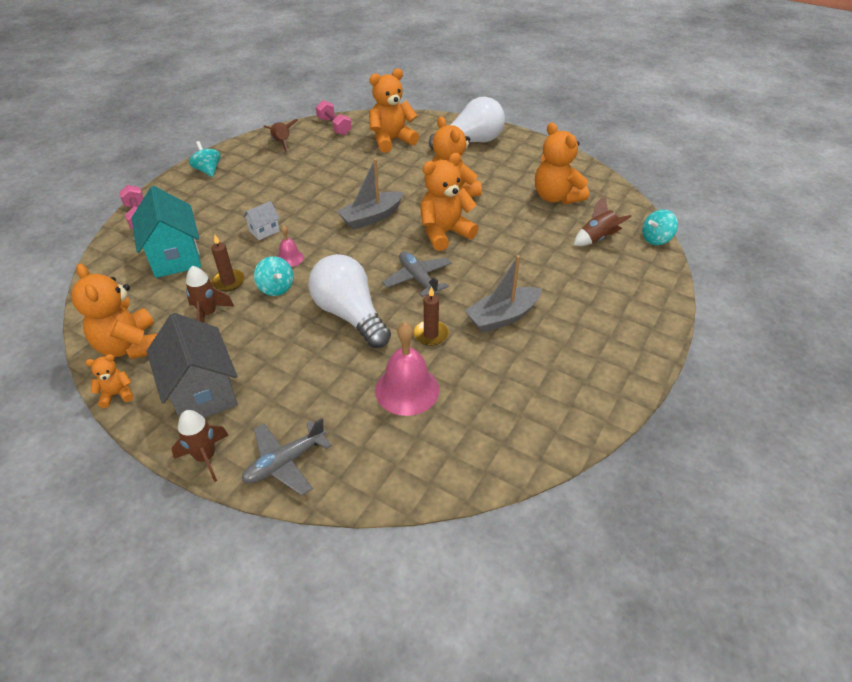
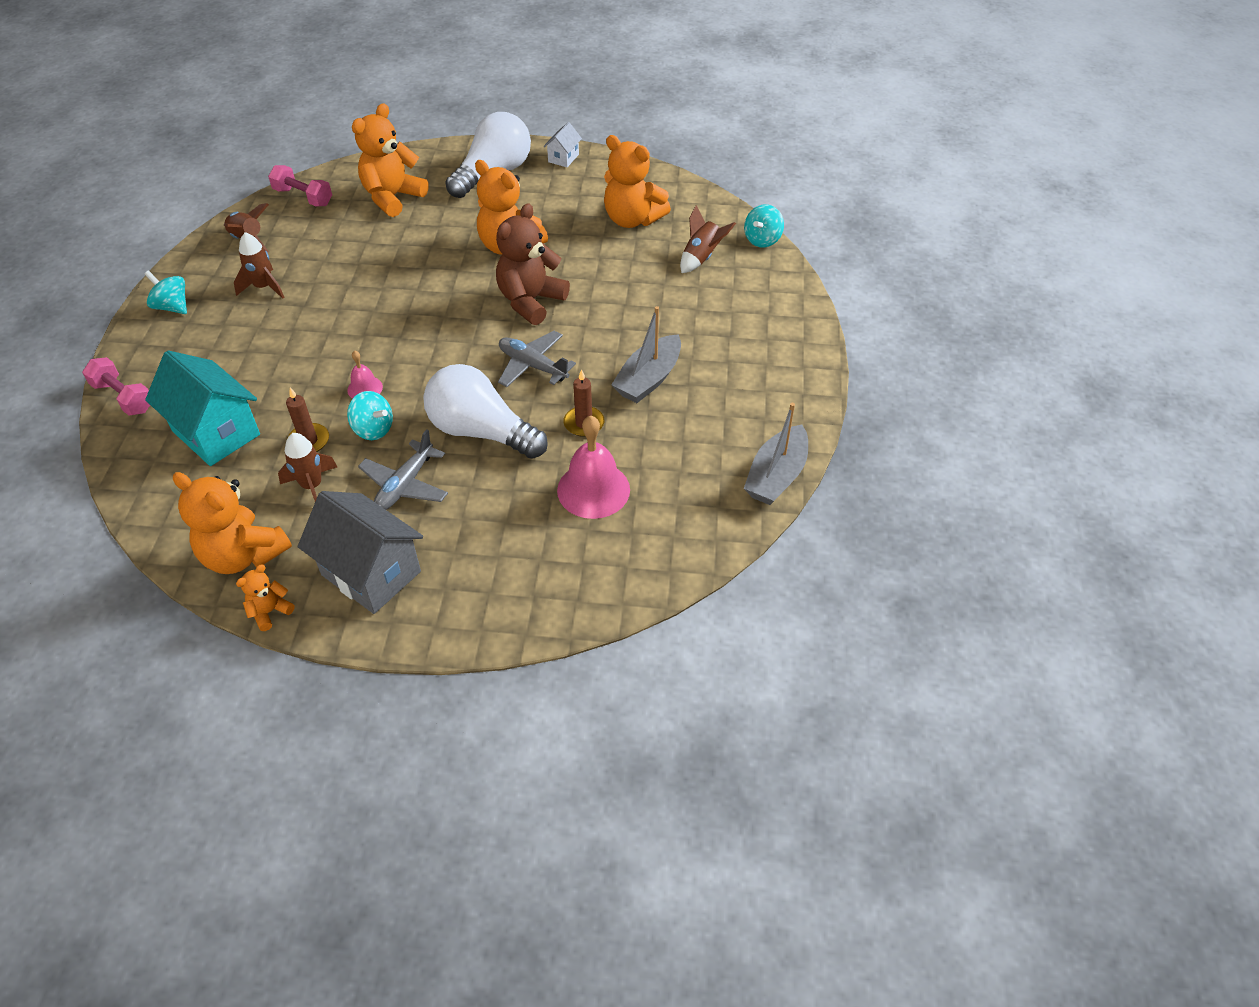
camera: 25 degrees left, 5 degrees up
brown rocket [172,410,229,482] -> brown rocket moved to [234,232,284,299]
grey plane [242,418,332,495] -> grey plane moved to [358,429,448,510]
white house [243,201,280,240] -> white house moved to [544,122,582,167]
grey boat [337,158,403,230] -> grey boat moved to [744,403,808,505]
orange teddy bear [420,153,479,251] -> brown teddy bear [496,203,570,325]

